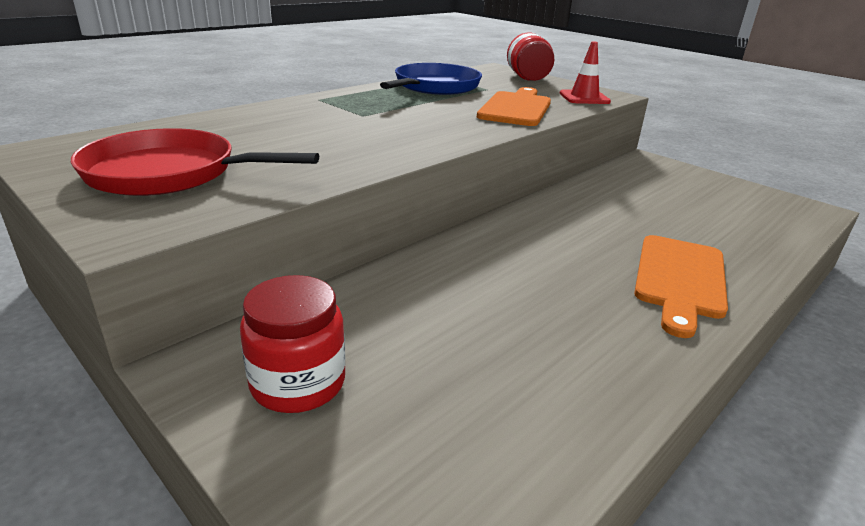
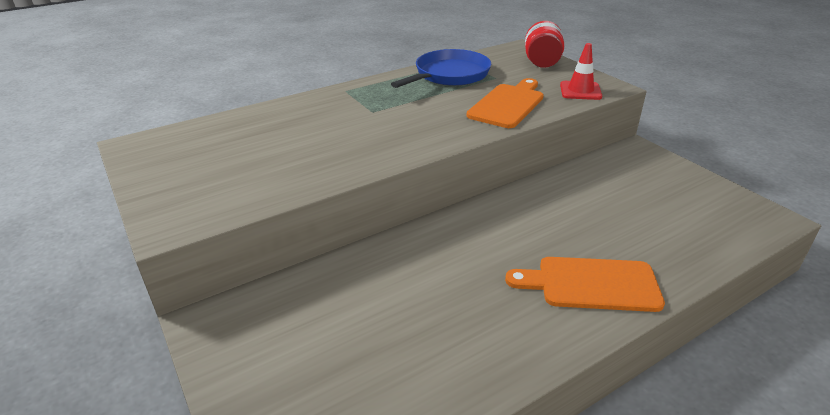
camera: 15 degrees right, 5 degrees up
red pan [71,128,319,196] -> none
red jar [240,275,345,413] -> none
orange cutting board [634,235,728,338] -> orange cutting board turned 60 degrees clockwise [505,257,665,312]

